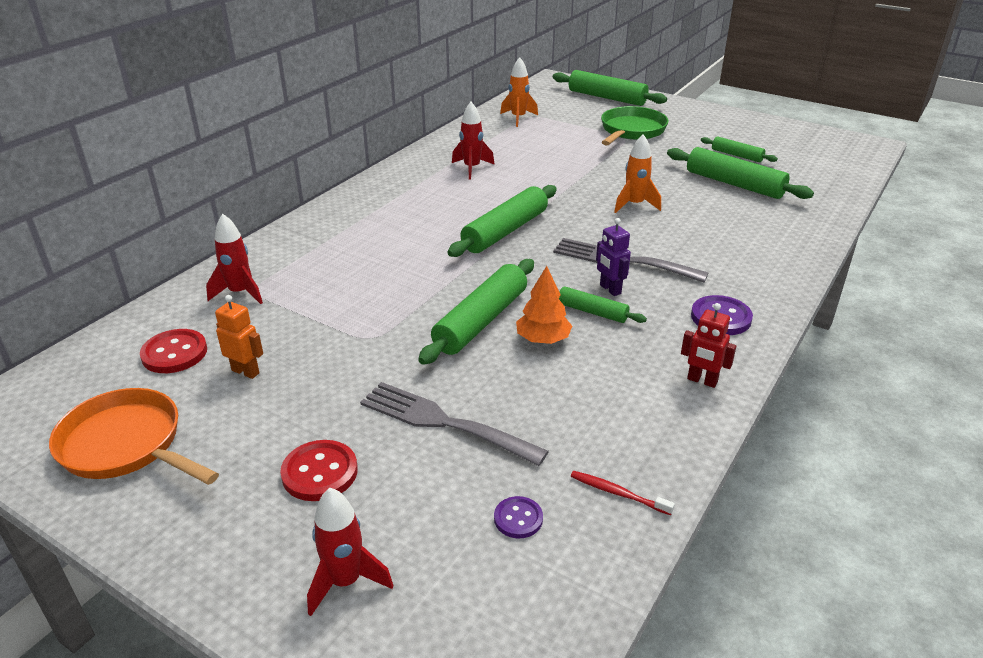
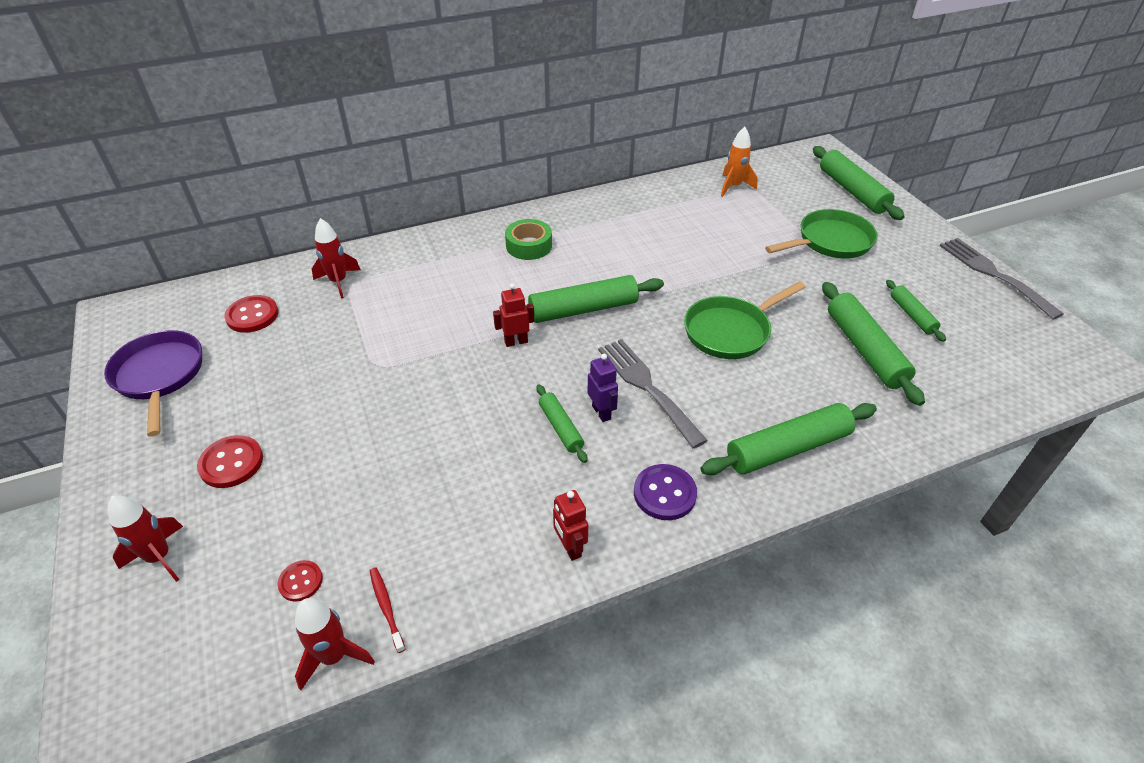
camera: 35 degrees right, 10 degrees up
orange pan [49,388,219,485] -> purple pan [104,330,202,437]
orange robot [215,295,263,379] -> none
grey fork [360,382,549,466] -> grey fork moved to [939,238,1064,320]
green rolling pin [418,259,534,365] -> green rolling pin moved to [701,403,877,475]
red rocket [452,102,495,179] -> red rocket moved to [295,598,375,690]
purple button [494,496,543,538] -> red button [277,560,323,602]
orange tree [516,266,572,344] -> none
purple robot [596,218,631,296] -> purple robot turned 150 degrees clockwise [587,354,618,422]
orange rocket [614,134,661,213] -> green pan [684,281,805,359]
none -> red robot [493,283,535,347]
none -> green tape [505,219,552,260]

